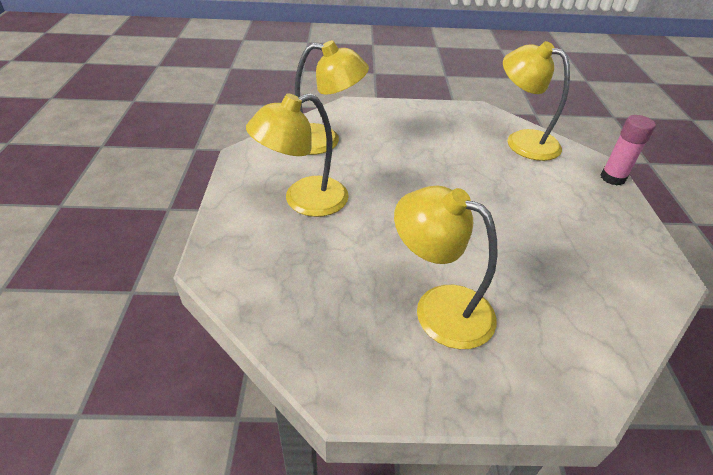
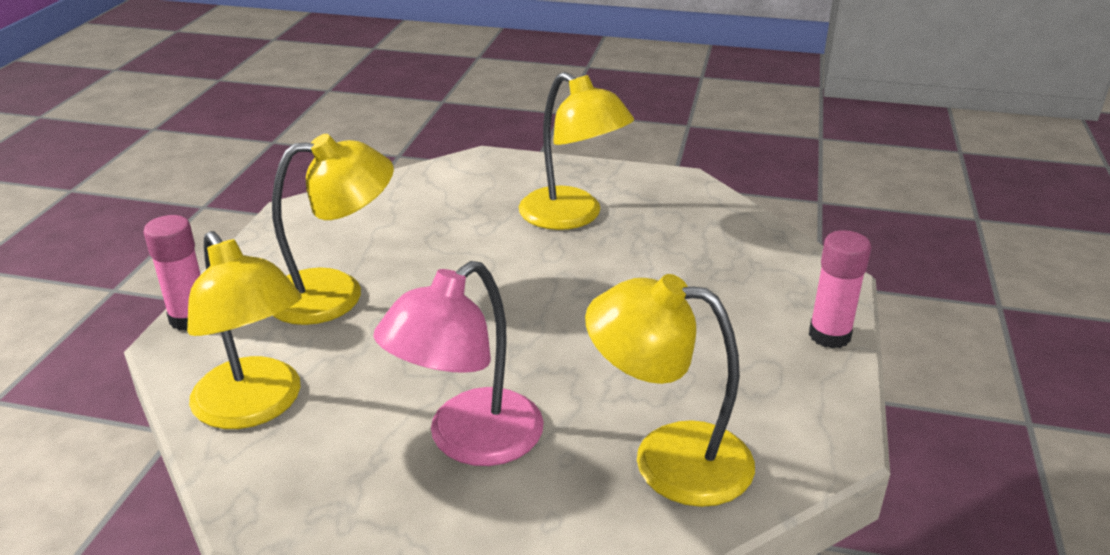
camera: 165 degrees left, 10 degrees down
yellow lamp [246,93,349,217] -> yellow lamp moved to [272,134,394,325]
none -> pink lamp [373,261,544,466]
none -> pink glue stick [809,230,871,349]

